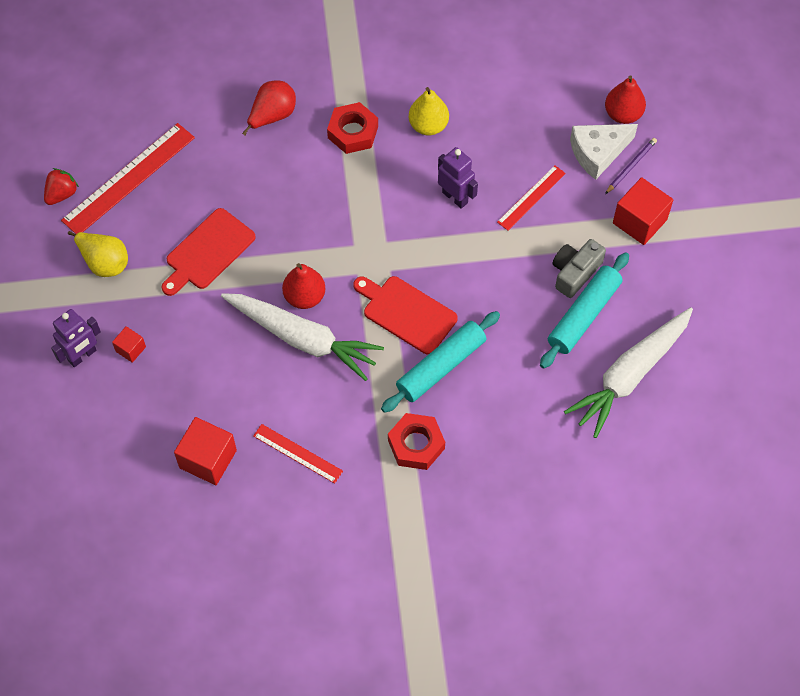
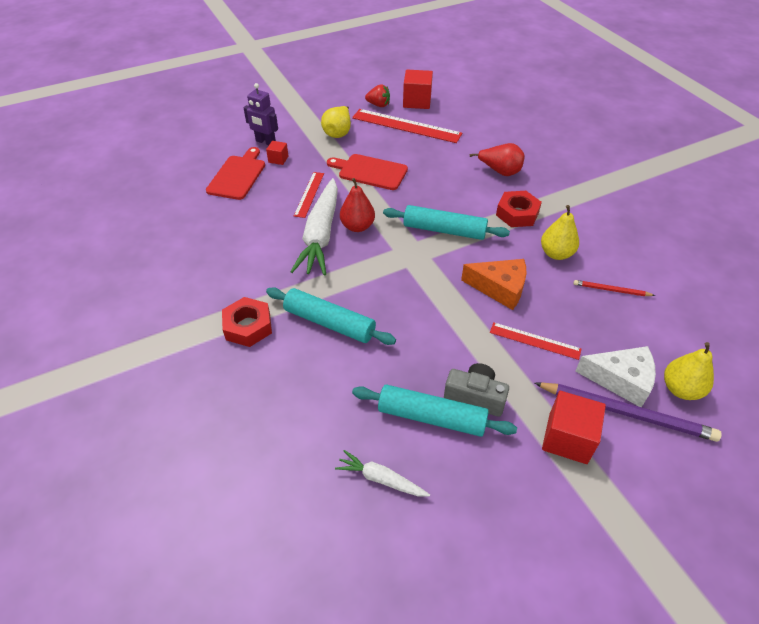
camera: 70 degrees right, 15 degrees down
red cube [174,417,237,485] -> red cube moved to [403,70,433,109]
red ruler [253,424,343,484] -> red ruler moved to [294,172,324,218]
red cutting board [353,276,458,355] -> red cutting board moved to [206,147,265,200]
purple robot [438,147,478,209] -> orange cheese [461,259,527,310]
white carrot [564,307,693,438] -> white carrot [335,450,430,496], size x0.49
white cheese [570,124,638,180] -> white cheese turned 150 degrees clockwise [575,346,656,407]
red pear [605,75,646,124] -> yellow pear [664,342,714,400]
purple pencil [605,138,657,194] -> purple pencil [535,382,722,442], size x1.92
none -> turquoise rolling pin [383,205,510,240]
none -> red pencil [573,280,656,296]

